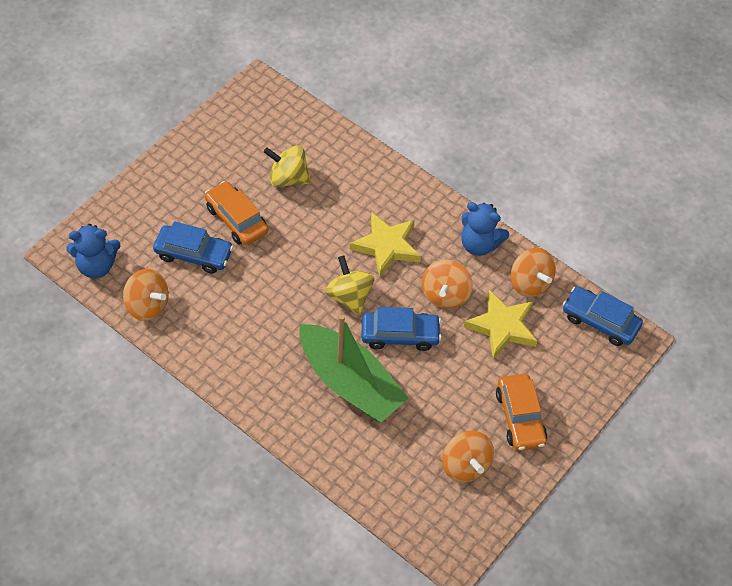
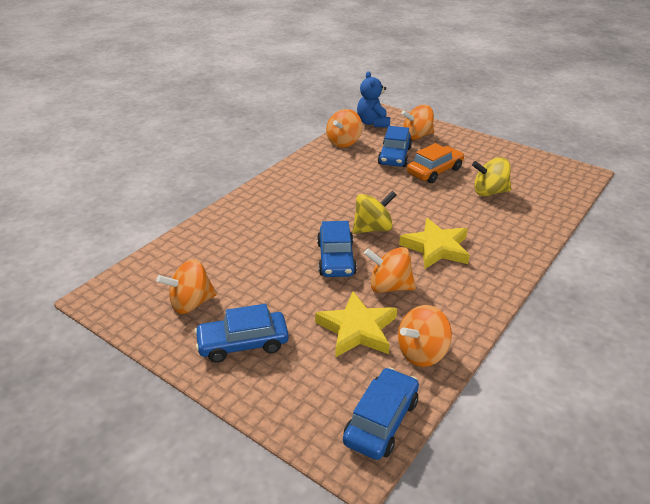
camera: 90 degrees right, 20 degrees down
yellow spinning top [264,145,311,187] -> yellow spinning top turned 105 degrees counterclockwise [472,157,511,196]
green boat [299,315,409,423] -> none
blue teddy bear [461,202,509,256] -> none
orange car [496,374,547,451] -> blue car [194,304,289,363]
none -> orange spinning top [401,105,434,140]

